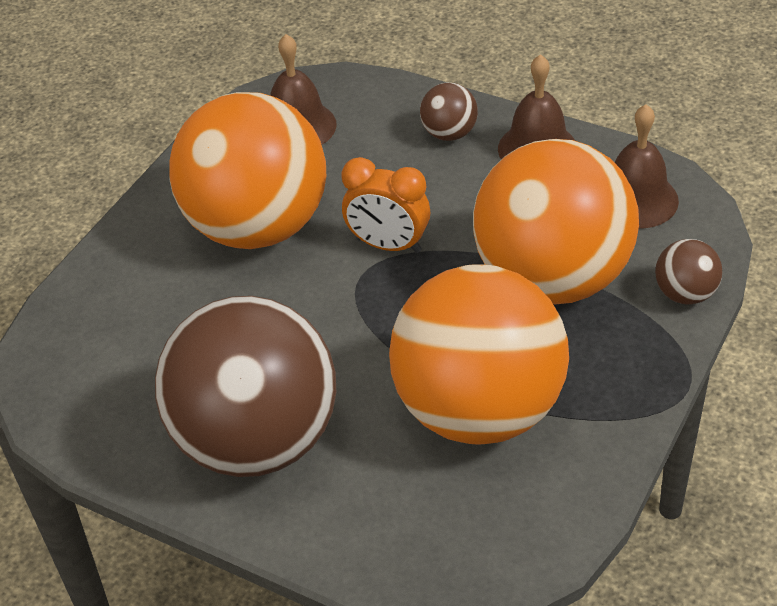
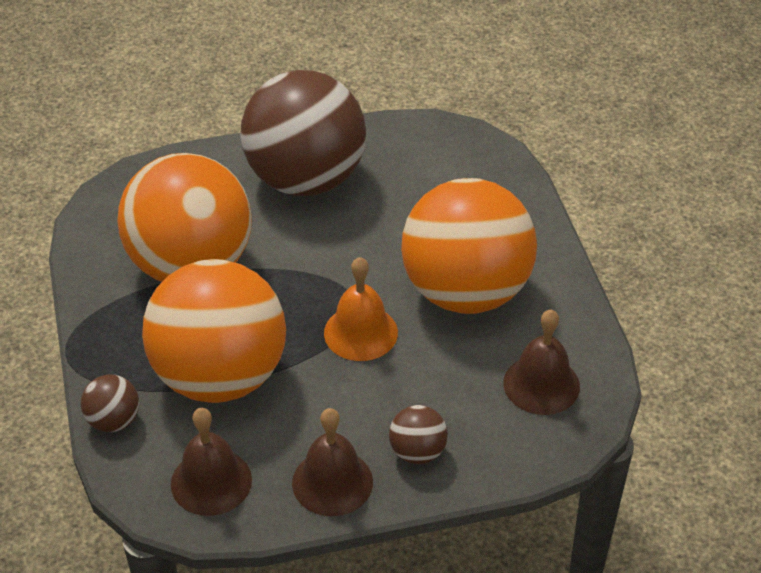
camera: 135 degrees right, 0 degrees up
orange clock [342,157,430,253] -> orange bell [324,257,398,361]

